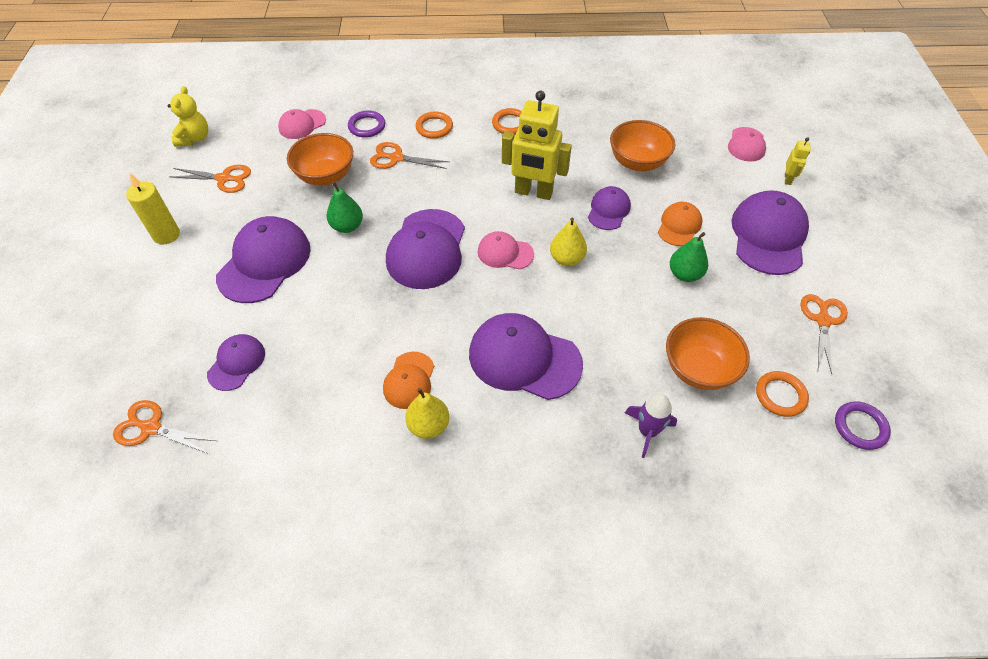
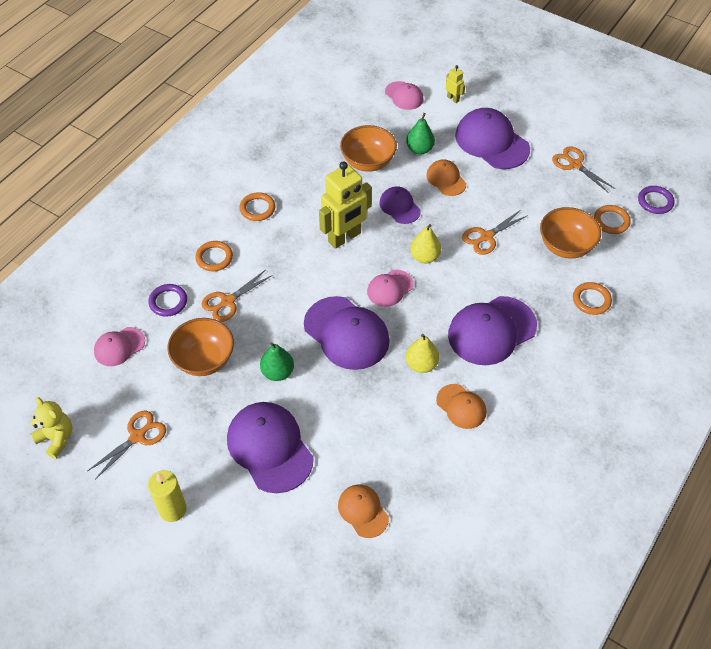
camera: 55 degrees left, 0 degrees up
orange scissors [113,400,217,454] -> orange scissors moved to [462,210,528,255]
purple cap [207,334,265,391] -> orange cap [338,484,389,538]
pink cap [278,109,326,139] -> pink cap turned 60 degrees clockwise [94,327,145,366]
yellow pear [405,388,449,439] -> yellow pear moved to [406,334,439,373]
purple rocket [625,394,677,458] -> orange ring [573,282,612,315]
green pear [670,232,708,282] -> green pear moved to [406,113,435,155]

